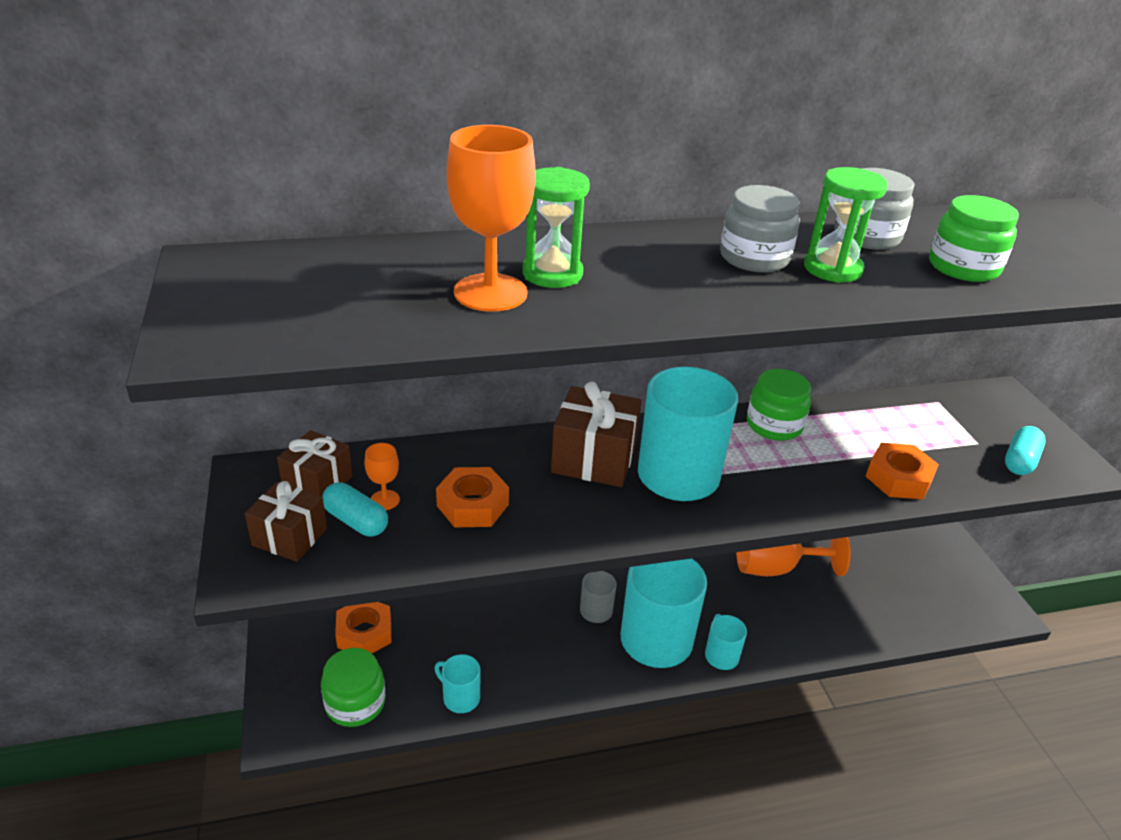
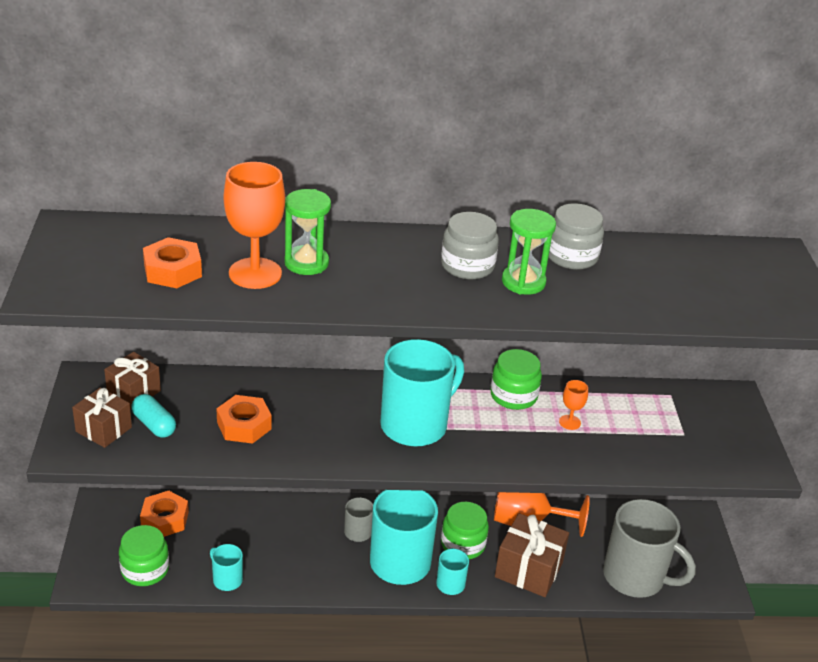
camera: 10 degrees right, 0 degrees up
orange goblet [365,443,400,510] -> orange goblet moved to [559,380,588,430]
brown gift [551,382,641,487] -> brown gift moved to [495,513,569,597]
orange nut [865,443,939,499] -> orange nut moved to [143,237,202,288]
green jar [929,195,1019,282] -> green jar moved to [441,502,489,559]
turquoise capsule [1005,426,1046,475] -> none
none -> grey mug [603,499,696,598]

